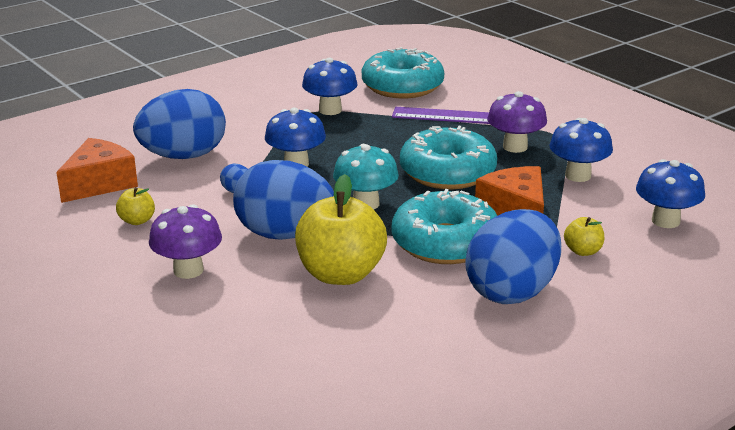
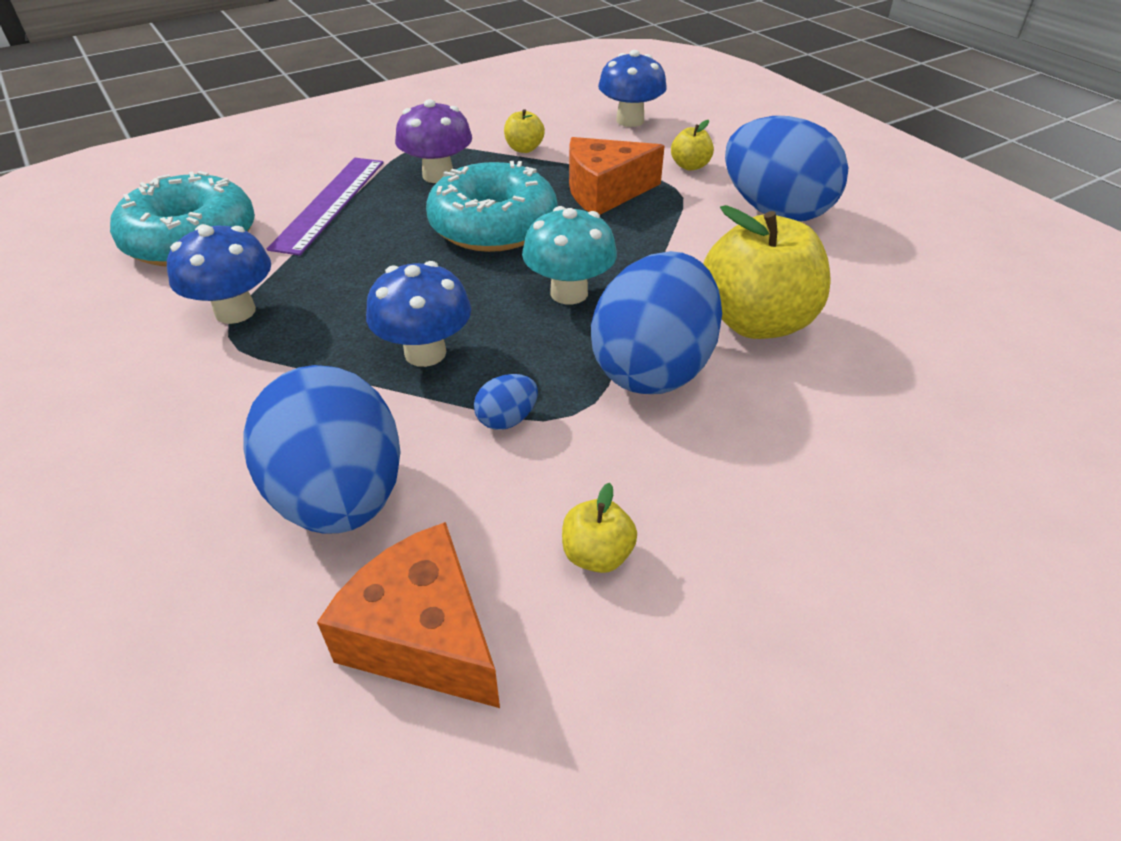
camera: 85 degrees left, 15 degrees up
purple mushroom [149,204,222,279] -> none
turquoise donut [392,189,497,264] -> none
blue mushroom [549,118,613,182] -> yellow apple [504,109,545,153]

